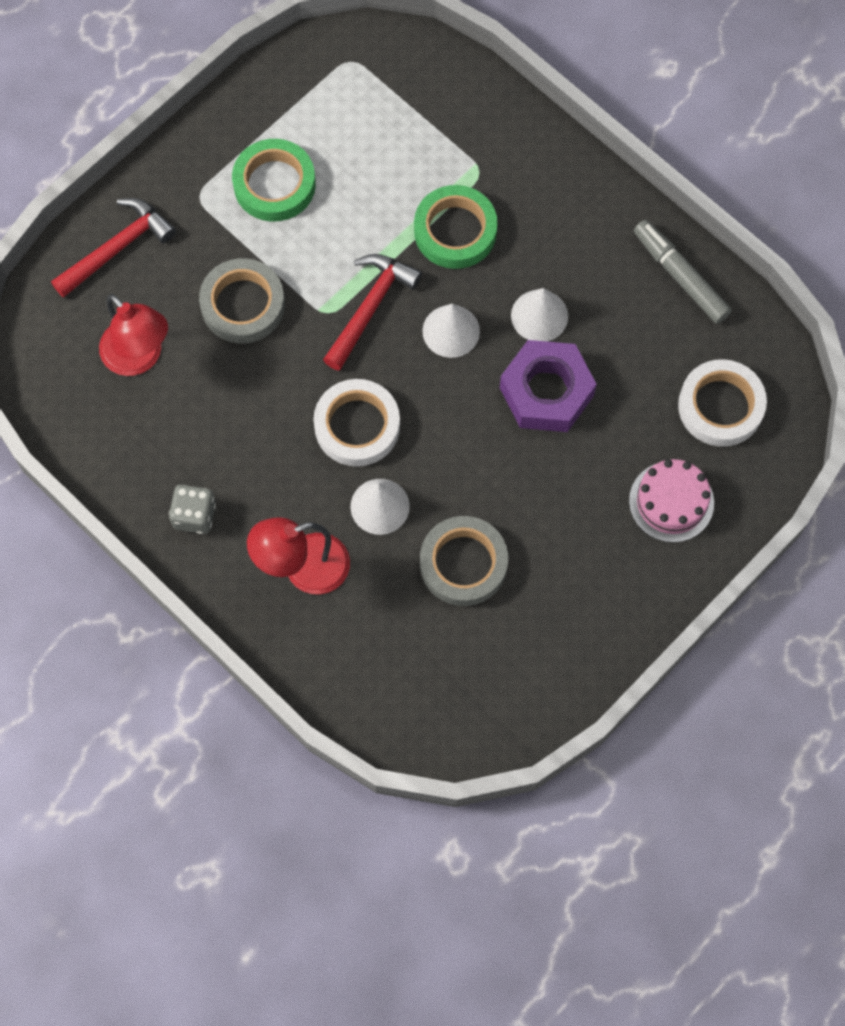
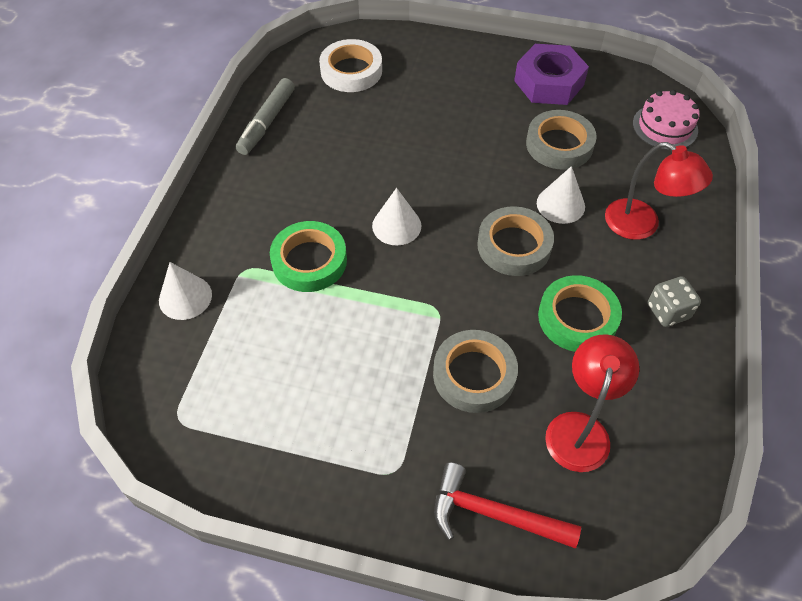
camera: 120 degrees left, 15 degrees down
green tape [232,139,316,222] -> green tape moved to [538,275,622,352]
white tape [314,379,400,466] -> grey tape [477,206,554,276]
red hammer [323,254,422,371] -> none
purple nut [500,340,597,432] -> purple nut moved to [514,44,589,105]
white cone [511,288,568,342] -> white cone moved to [159,262,212,320]
pink cake [629,459,714,543] -> pink cake moved to [633,90,700,150]

